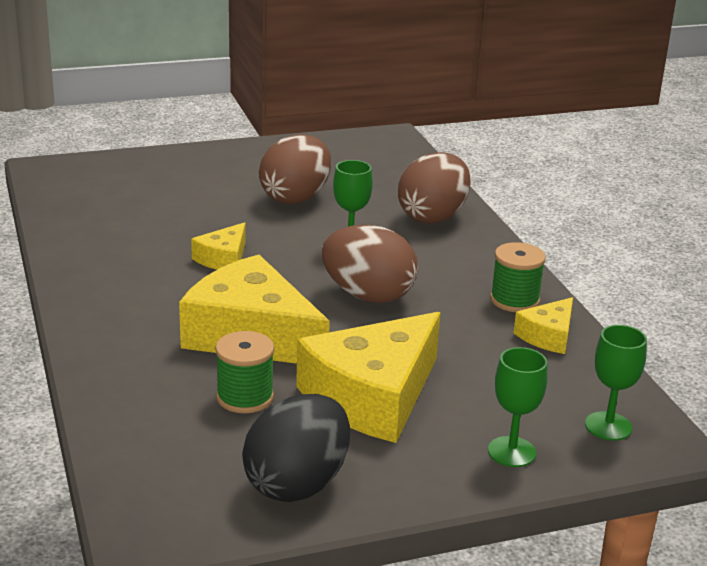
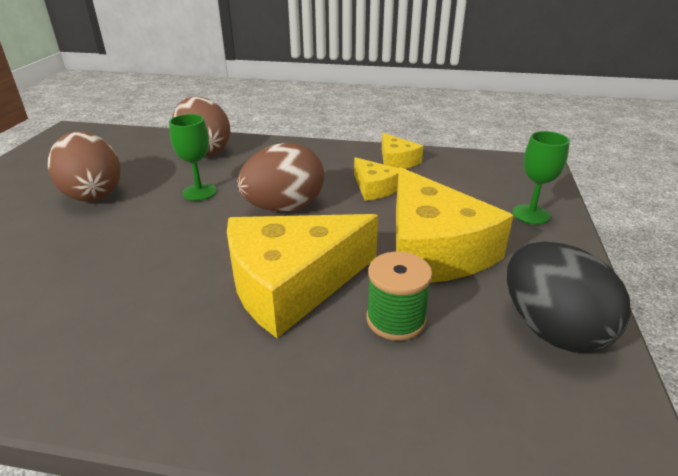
camera: 60 degrees left, 5 degrees up
yellow cheese [191,222,246,270] -> yellow cheese moved to [354,157,399,201]
green spool [490,242,546,312] -> none
green goblet [585,325,647,441] -> none

